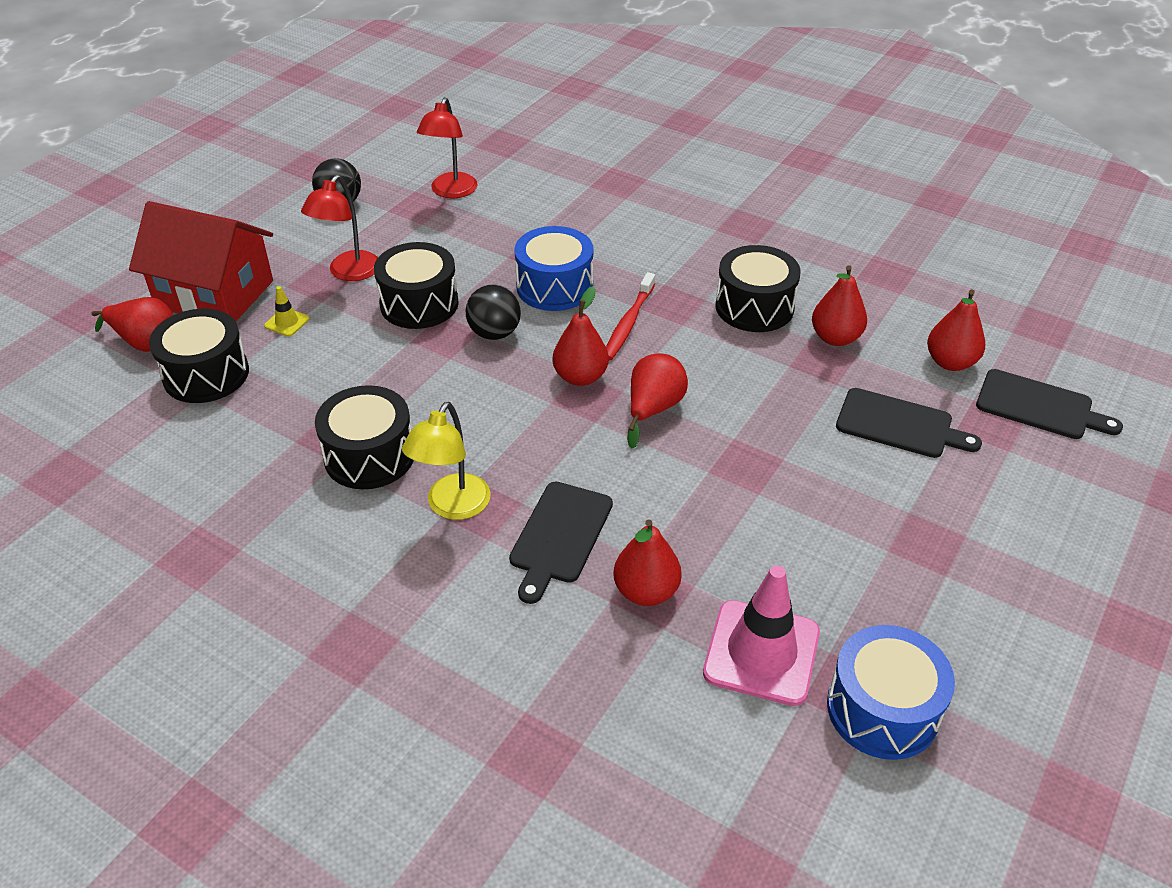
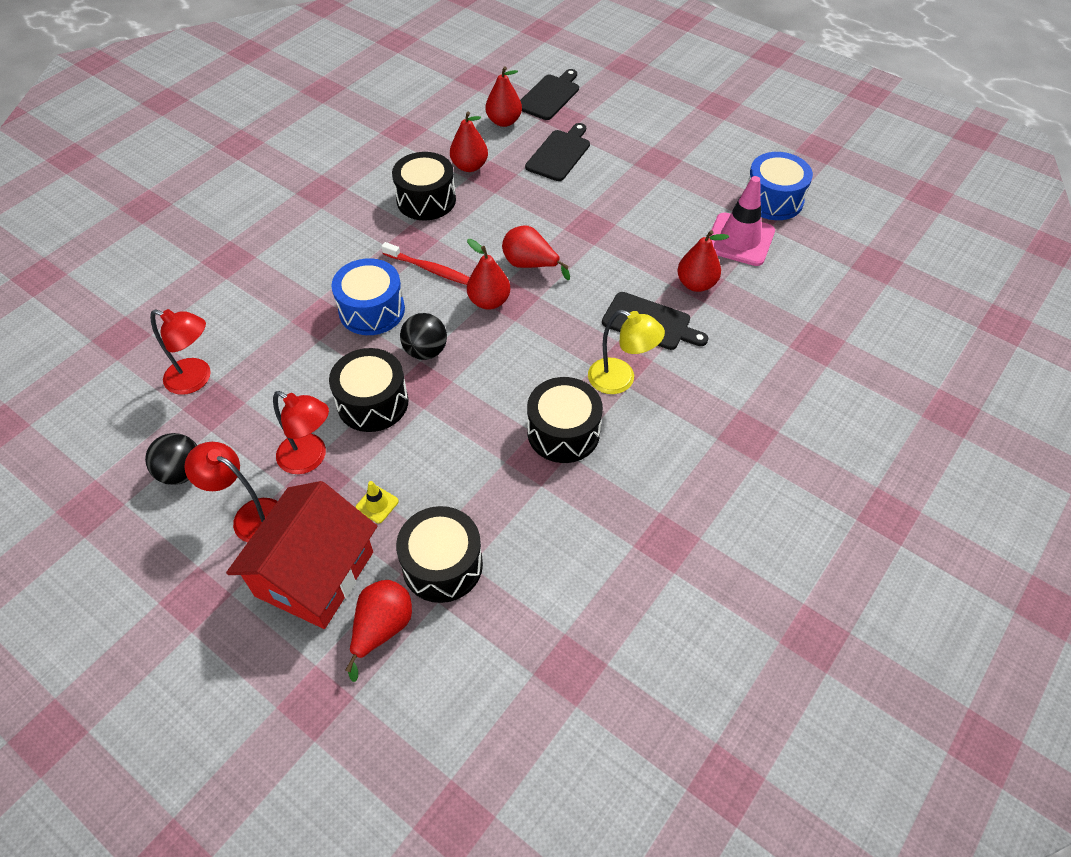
camera: 85 degrees left, 10 degrees up
none -> red lamp [184,442,277,542]

